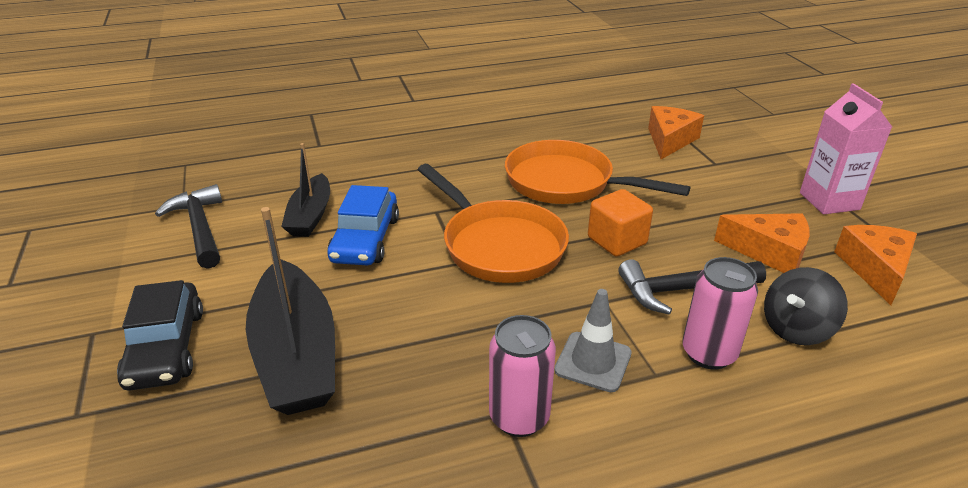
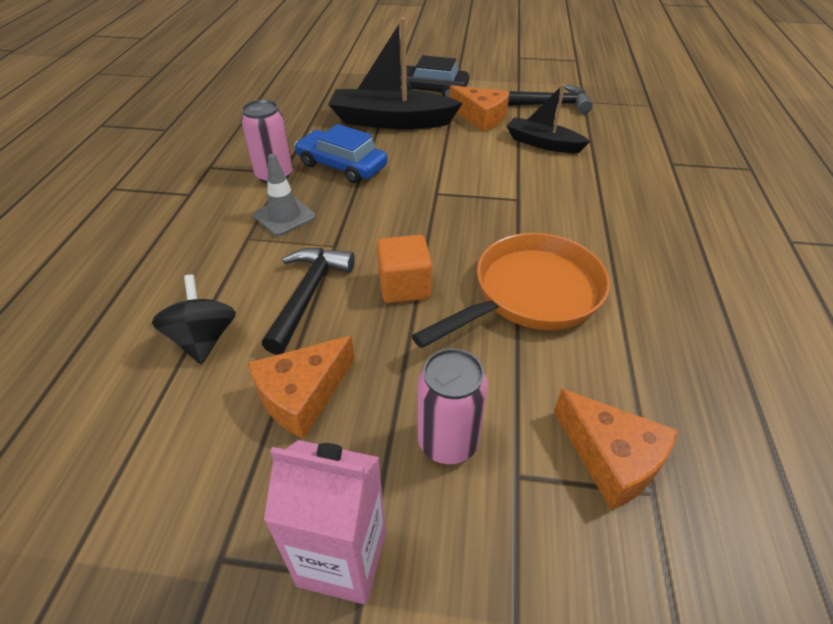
camera: 115 degrees right, 10 degrees up
blue car [327,185,399,265] -> blue car moved to [295,124,388,183]
orange pan [417,164,569,283] -> none
pink can [682,257,758,370] -> pink can moved to [417,348,488,464]
orange cheese [834,225,917,305] -> orange cheese moved to [449,85,509,132]

